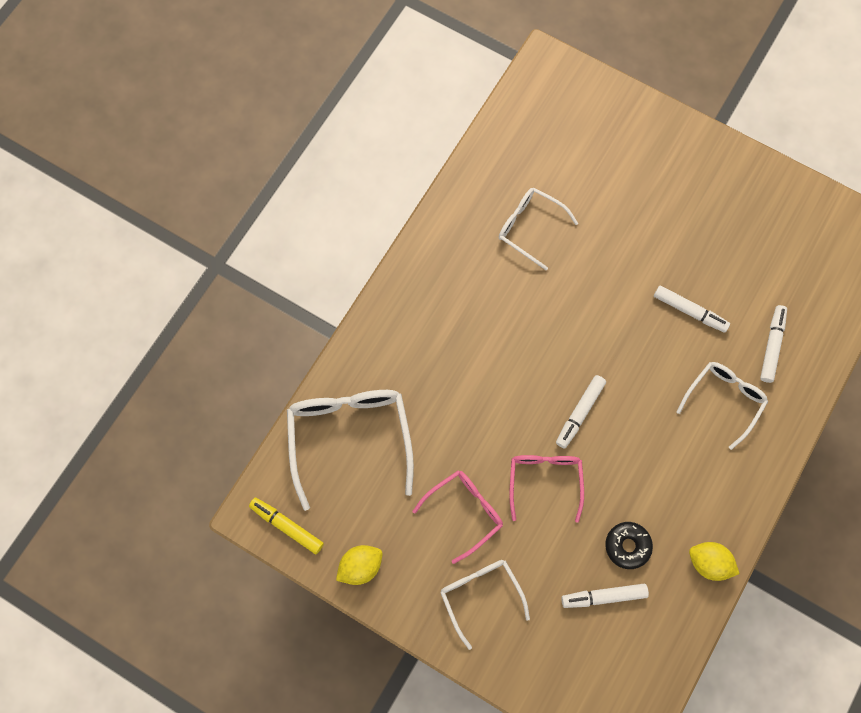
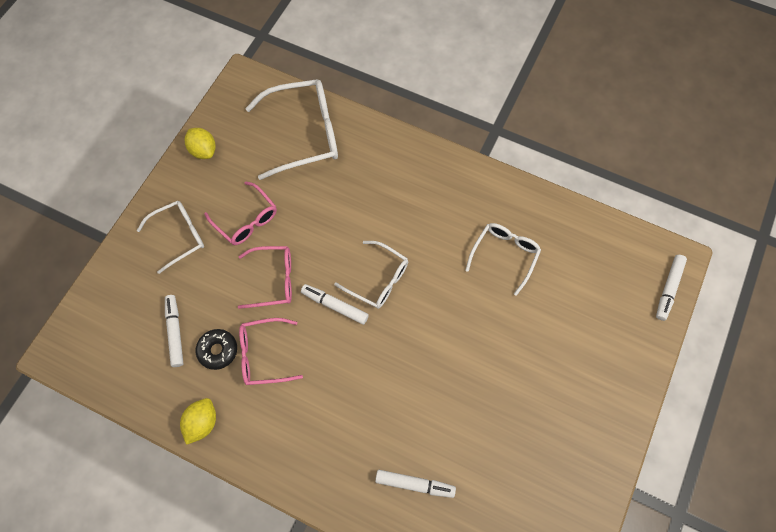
camera: 85 degrees right, 5 degrees down
yellow marker [249,498,324,554] -> none
white marker [654,285,730,333] -> white marker moved to [656,255,687,321]
white glasses [677,362,768,450] -> white glasses moved to [334,241,408,309]
none -> pink glasses [239,318,303,385]

